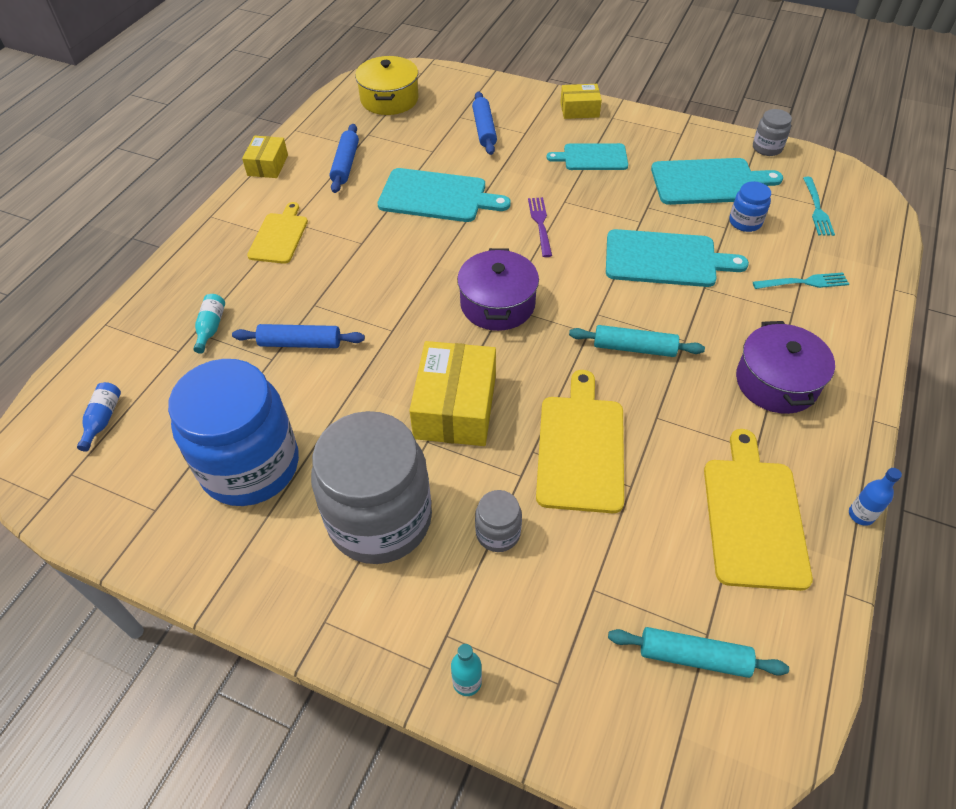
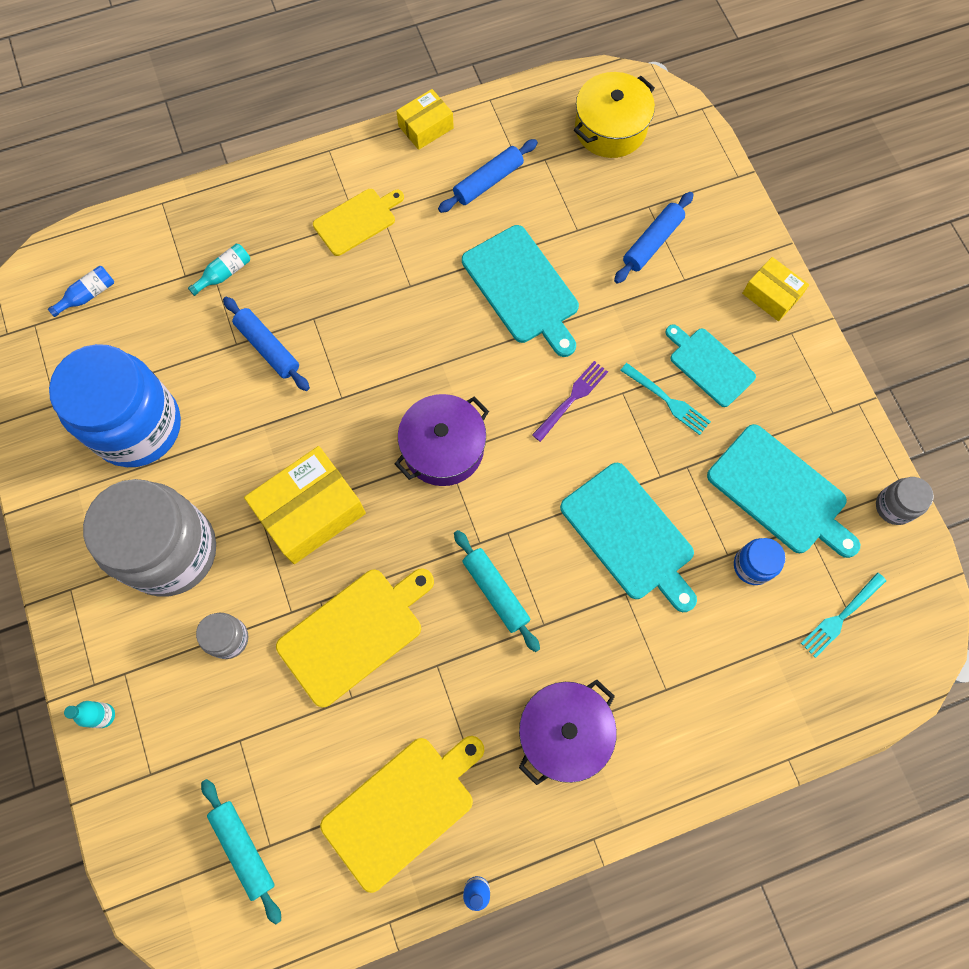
camera: 45 degrees right, 20 degrees up
turquoise fork [753,272,849,289] -> turquoise fork moved to [620,363,711,435]

